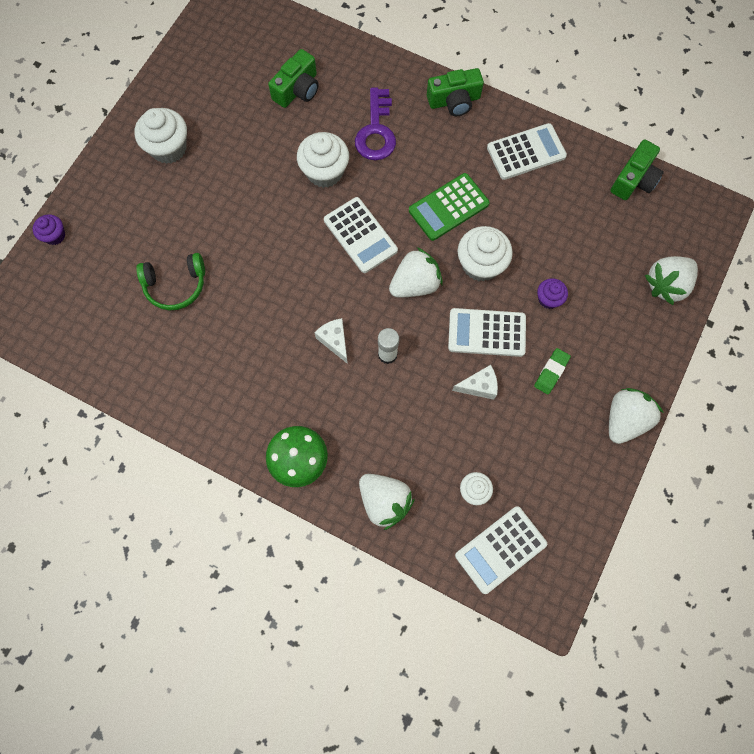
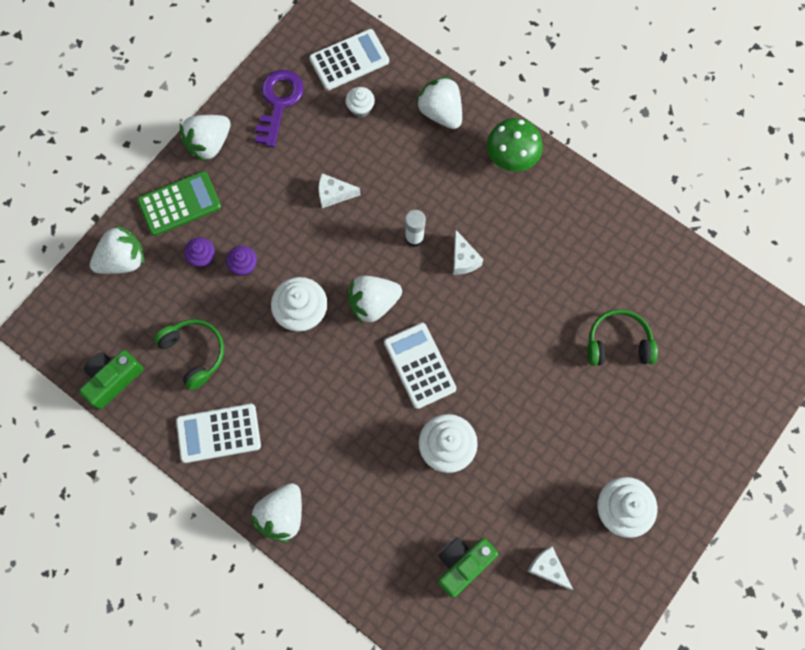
camera: 170 degrees left, 0 degrees up
purple cupcake [33,214,65,245] -> purple cupcake moved to [184,237,215,268]
purple key [355,87,396,160] -> purple key moved to [255,70,304,147]
green calculator [409,173,490,241] -> green calculator moved to [138,171,221,236]
green camera [427,68,484,116] -> white strawberry [251,483,302,543]
white calculator [448,308,526,357] -> none
green eraser [534,348,571,394] -> none
none -> green headphones [154,319,224,390]
none -> white cheese [527,546,573,590]

